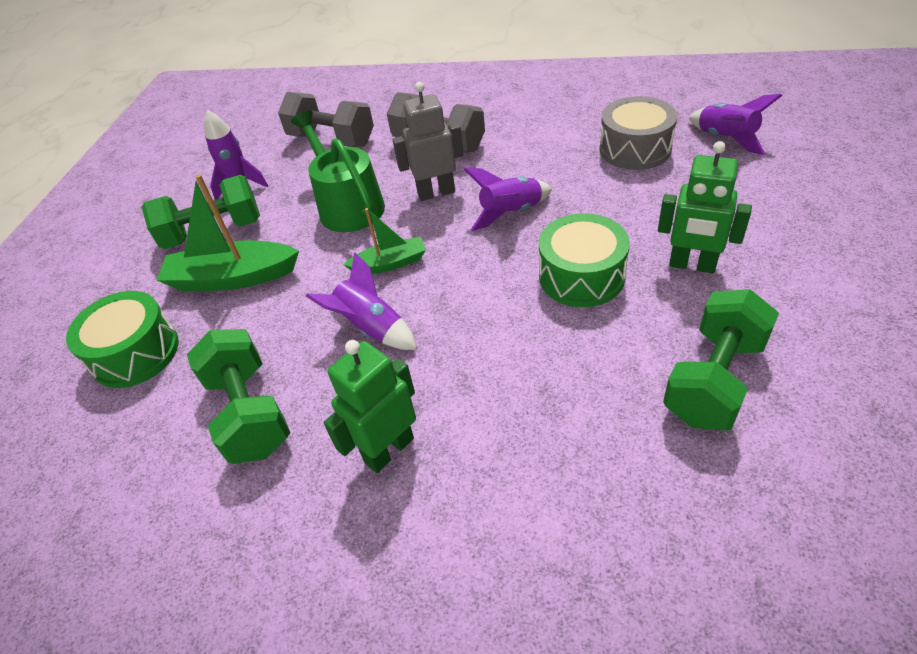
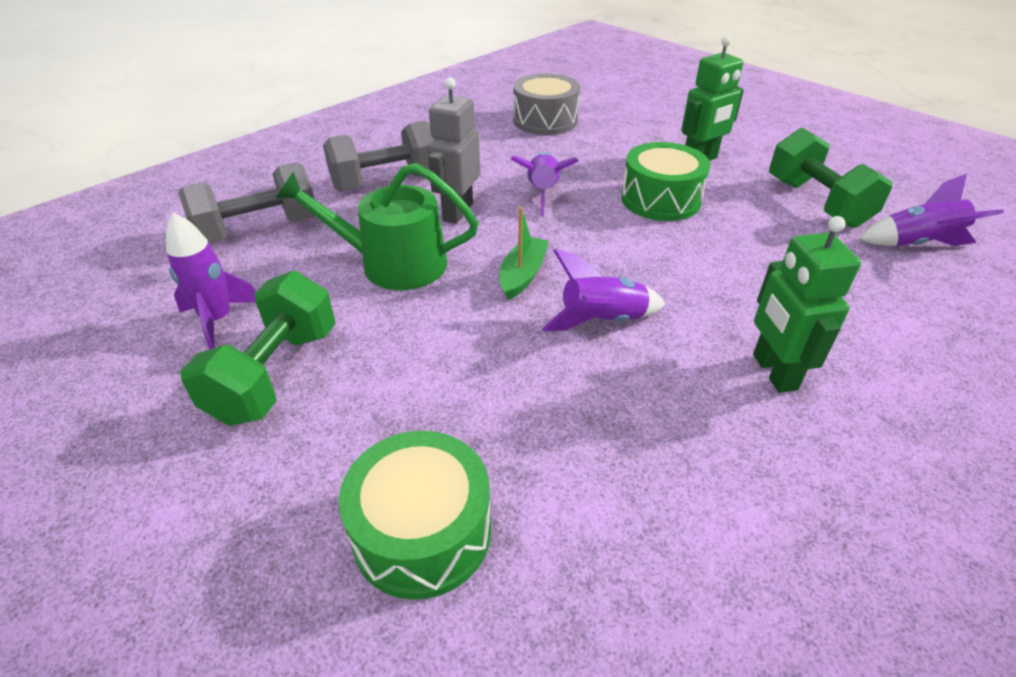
camera: 60 degrees left, 5 degrees down
green boat [157,174,299,292] -> none
green dumbbell [187,329,290,464] -> none
purple rocket [689,94,782,155] -> purple rocket moved to [859,174,1004,246]

